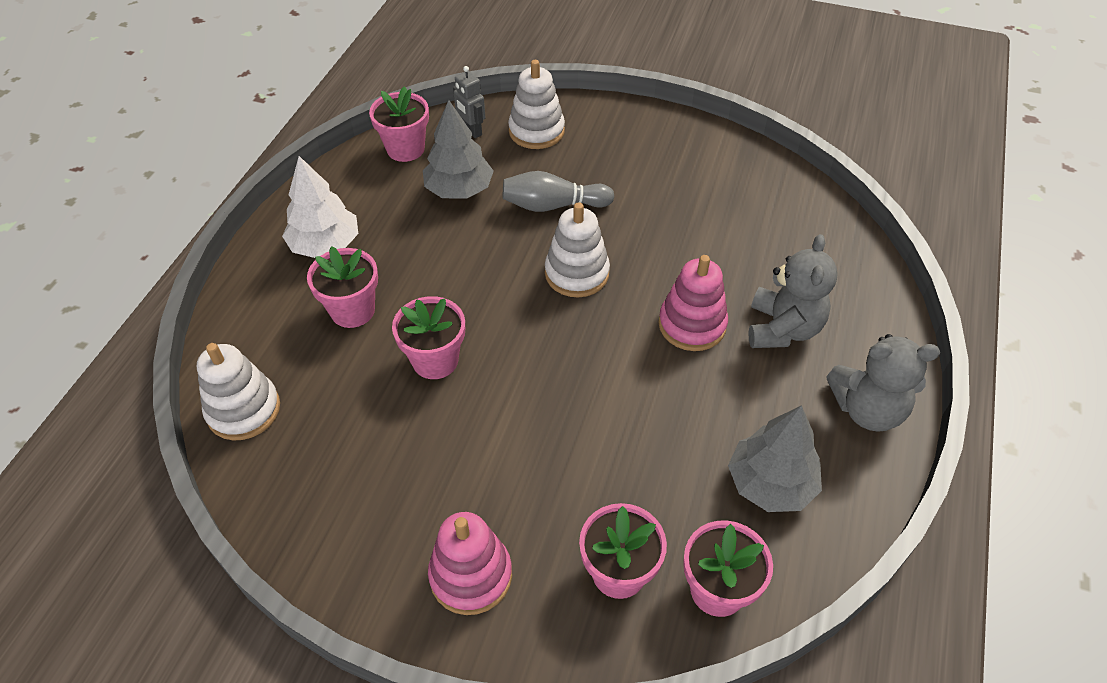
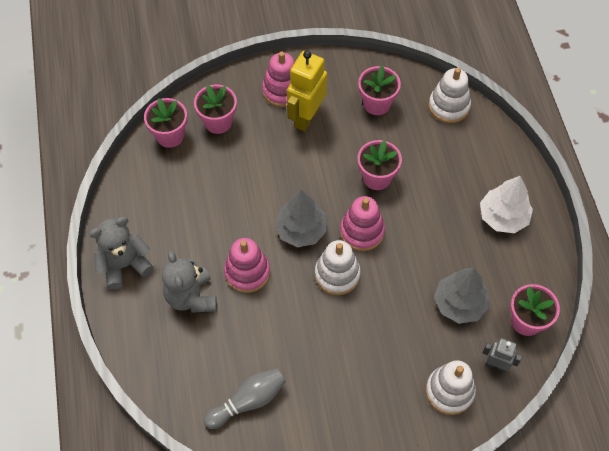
camera: 150 degrees right, 10 degrees up
pink flower pot [307,246,378,328] -> pink flower pot moved to [358,66,401,115]
grey bowling pin [503,171,614,212] -> grey bowling pin moved to [204,368,286,429]
grey tree [728,405,822,512] -> grey tree moved to [274,190,327,248]
none -> yellow robot [287,51,327,131]
none -> pink stacking toy [340,196,385,251]

